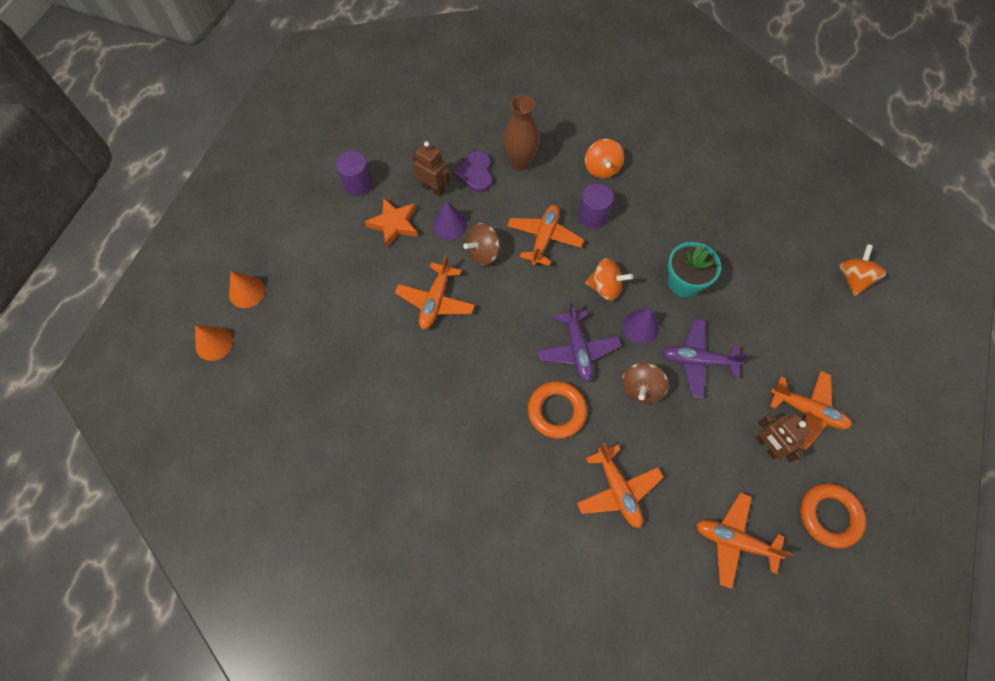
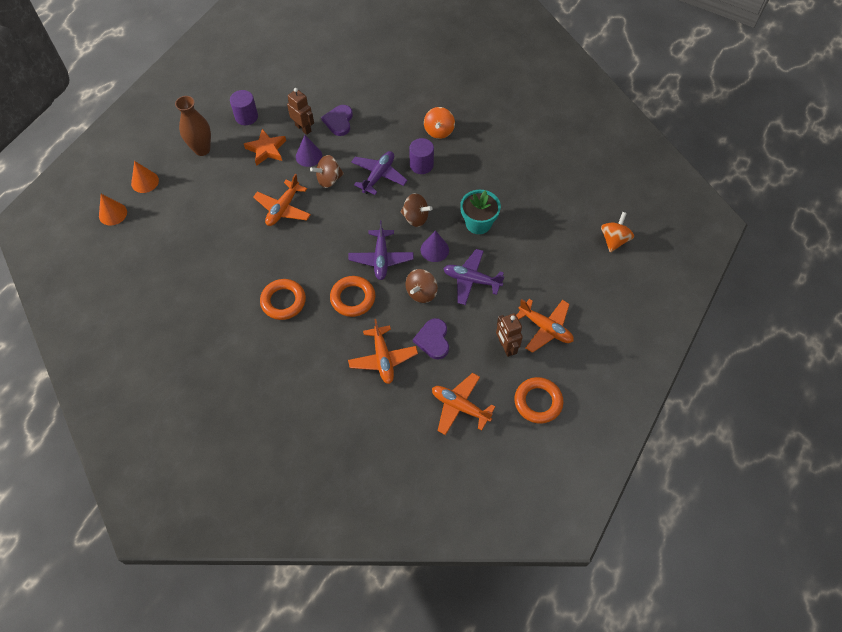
camera: 10 degrees right, 5 degrees down
brown vase [503,95,540,171] -> brown vase moved to [175,96,211,156]
orange plane [507,205,584,266] -> purple plane [351,151,408,195]
orange spinning top [585,258,634,301] -> brown spinning top [401,193,433,227]
none -> orange ring [260,279,306,320]
none -> purple heart [413,318,449,360]

